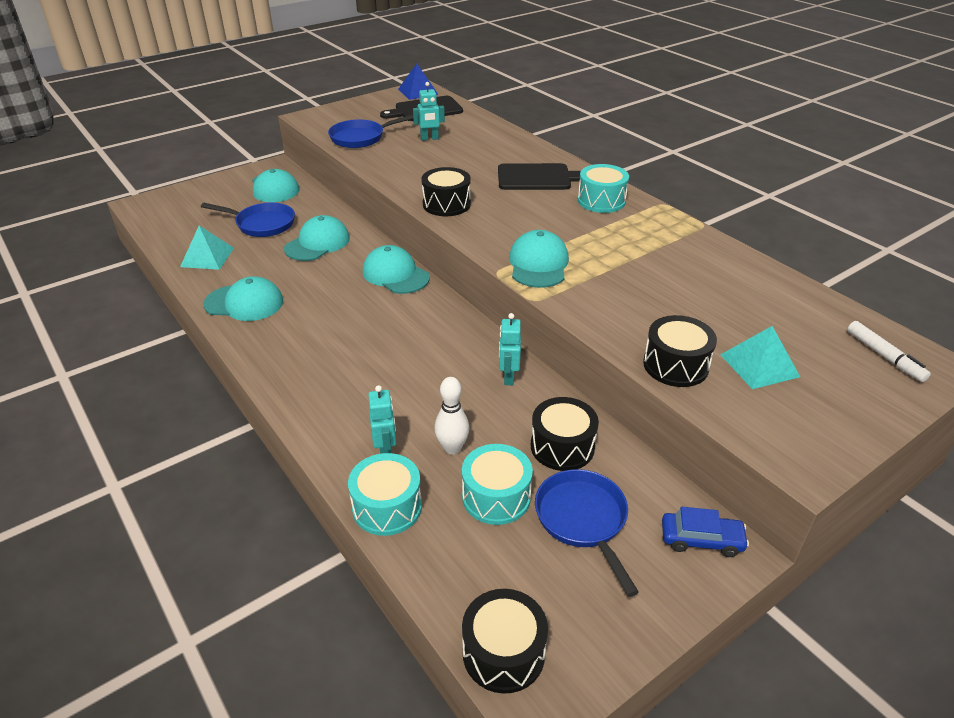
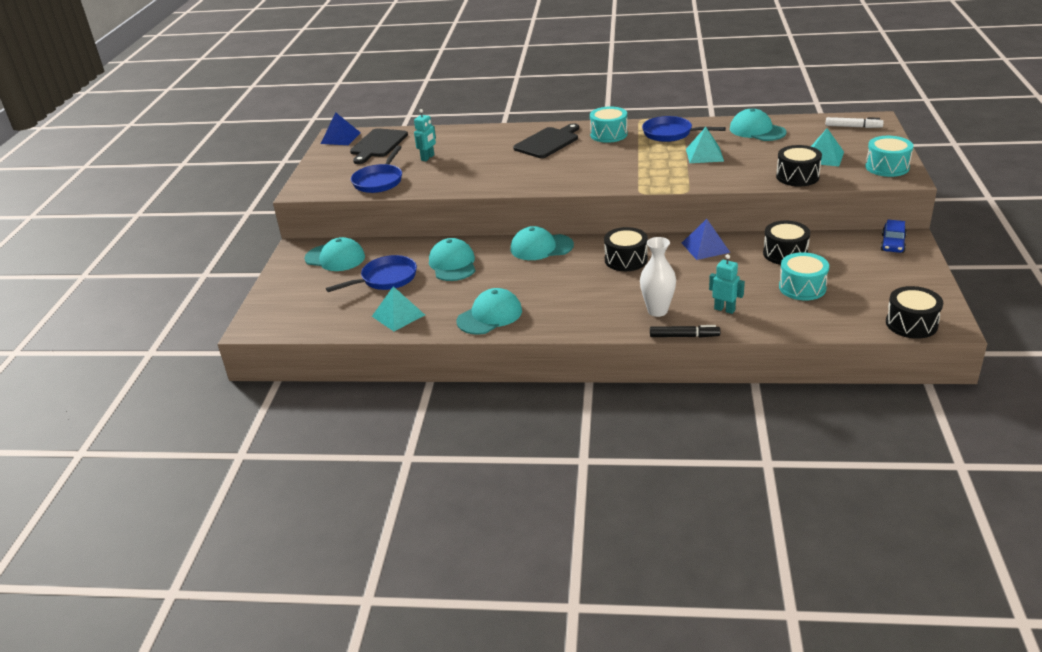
camera: 45 degrees left, 5 degrees down
turquoise drum [348,453,422,536] -> turquoise drum moved to [865,136,913,177]
black drum [421,167,471,216] -> black drum moved to [604,227,648,271]
white bowling pin [434,377,469,454] -> none
turquoise robot [499,313,521,385] -> blue pyramid [682,219,731,260]
turquoise cap [509,230,569,288] -> turquoise cap moved to [730,108,787,141]
blue pan [535,469,639,597] -> blue pan moved to [642,116,726,142]
blue car [662,506,749,557] -> blue car turned 150 degrees clockwise [880,220,907,253]
none -> white vase [640,237,676,317]
none -> black marker [650,325,720,338]
none -> turquoise pyramid [686,127,724,163]

